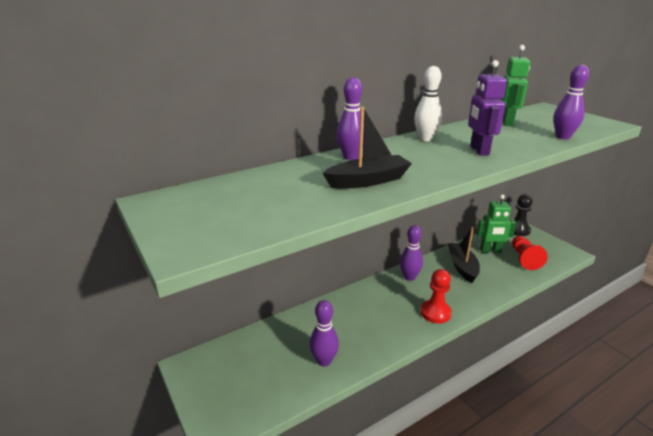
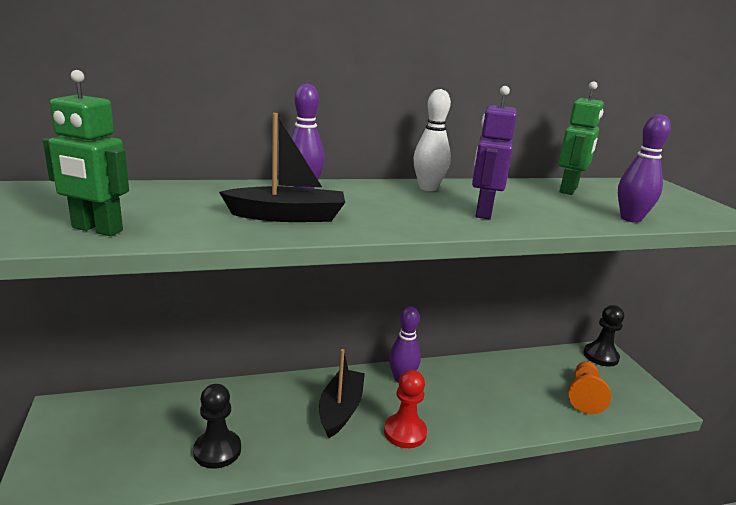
camera: 15 degrees right, 5 degrees down
purple bowling pin [310,300,339,367] -> black pawn [193,384,241,469]
black boat [448,227,480,283] -> black boat moved to [319,349,365,438]
green robot [477,194,516,253] -> green robot moved to [43,70,129,236]
red pawn [512,236,548,270] -> orange pawn [569,361,611,414]

